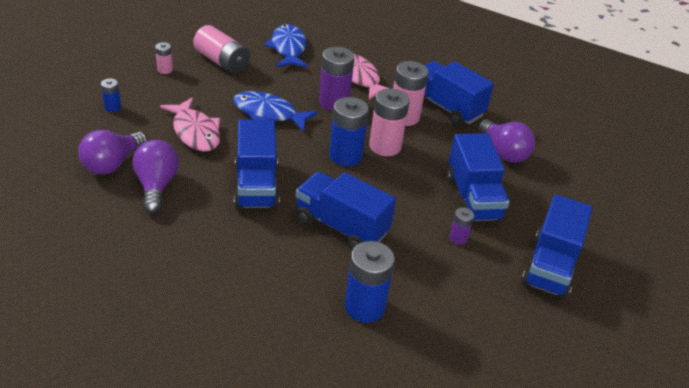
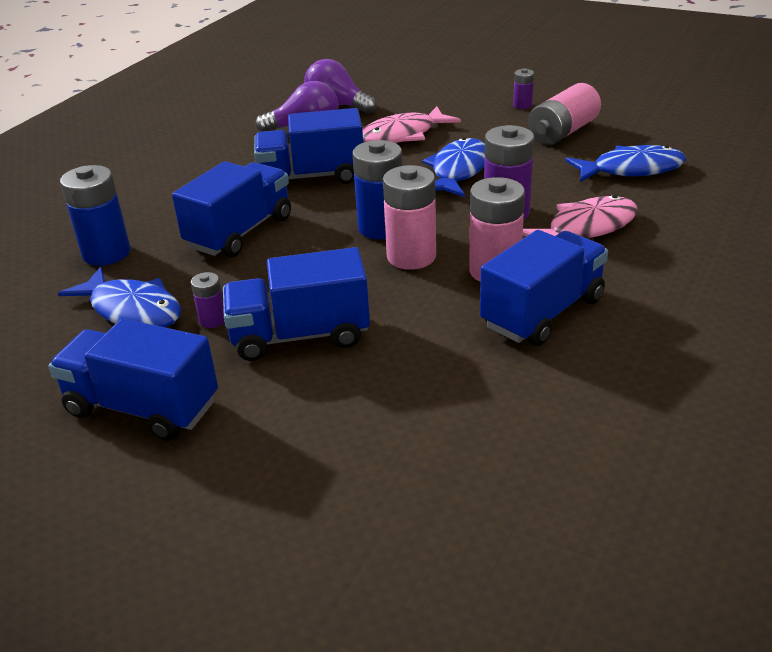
camera: 95 degrees right, 5 degrees down
blue battery [101,78,121,112] -> none
pink battery [155,42,173,74] -> purple battery [513,68,534,109]
purple light bulb [478,119,535,163] -> none
none -> blue fish [58,267,181,327]

